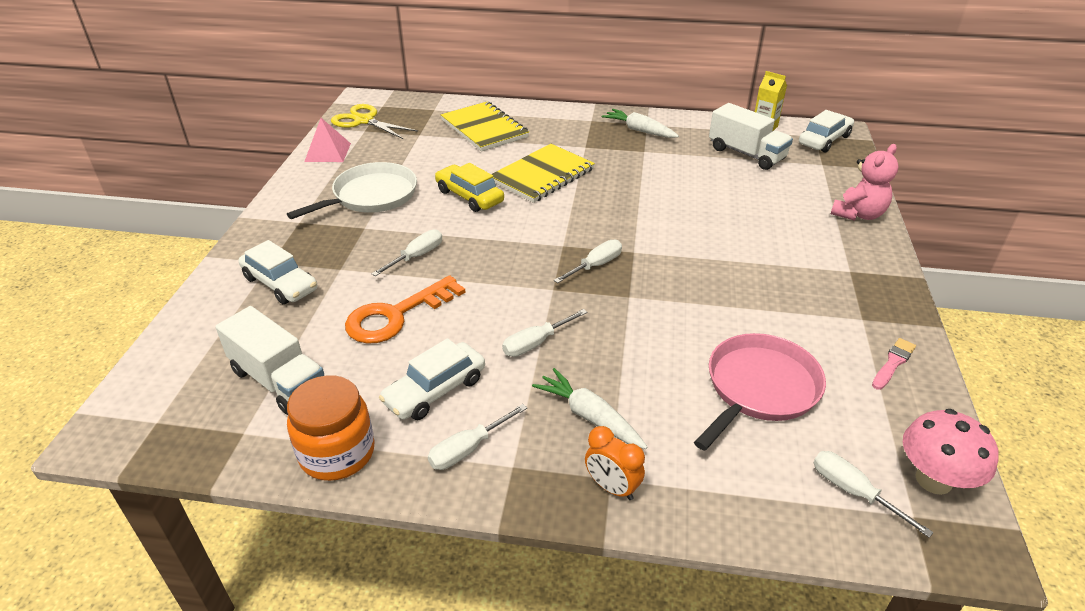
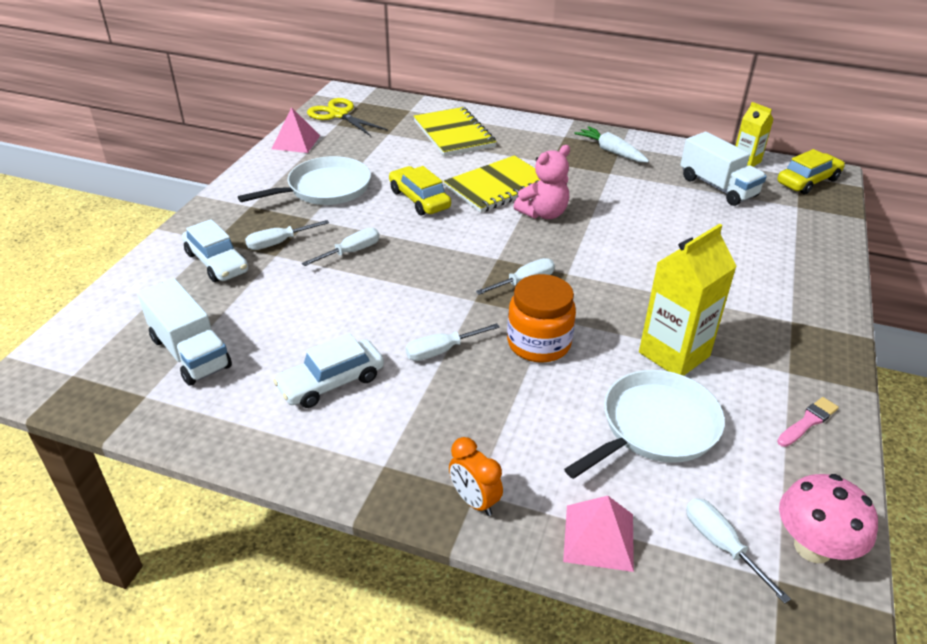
camera: 10 degrees right, 0 degrees up
orange jar [287,375,374,481] -> orange jar moved to [507,274,576,363]
orange key [345,275,466,344] -> none
white screwdriver [428,404,527,470] -> white screwdriver moved to [245,220,329,250]
white carrot [532,368,647,449] -> none
pink pan [694,333,826,451] -> white pan [564,370,725,479]
white car [799,110,854,153] -> yellow car [777,149,845,194]
pink teddy bear [831,144,898,221] -> pink teddy bear moved to [513,145,570,219]
none -> pink pyramid [563,496,634,572]
none -> yellow carton [639,224,737,376]

